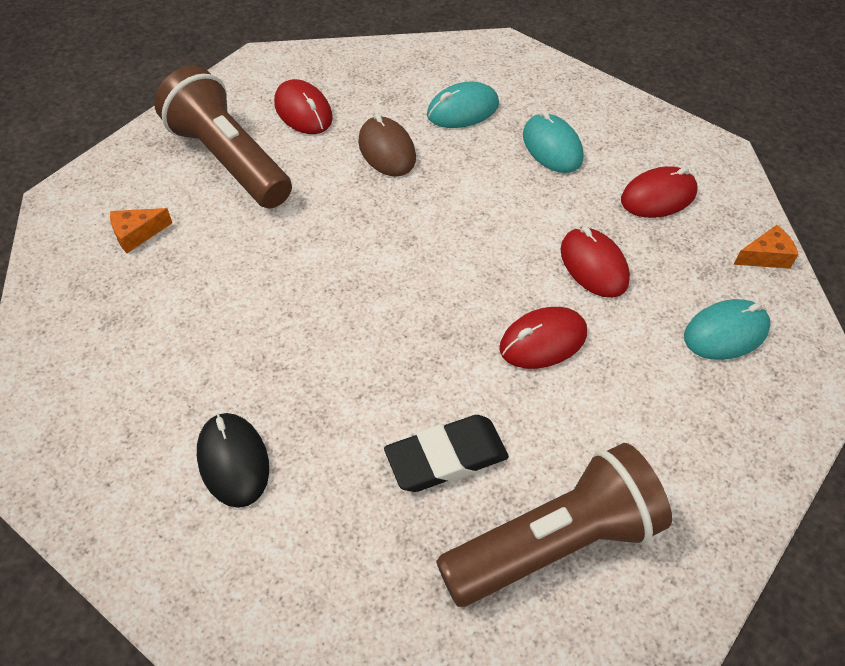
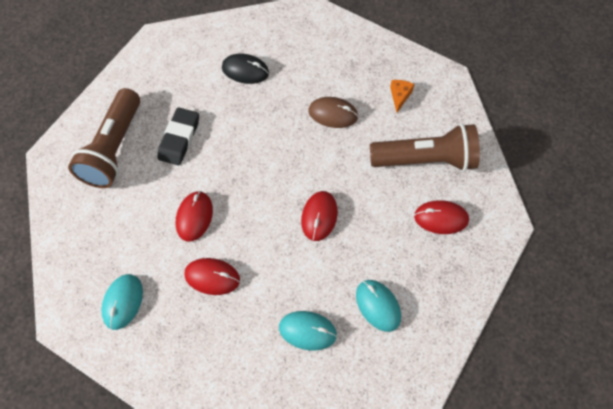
camera: 130 degrees right, 10 degrees up
brown mouse [358,114,416,177] -> brown mouse moved to [308,97,358,128]
turquoise mouse [427,82,499,128] -> turquoise mouse turned 45 degrees counterclockwise [356,280,401,332]
red mouse [621,166,698,218] -> red mouse moved to [301,191,338,241]
orange cheese [734,225,799,269] -> none

